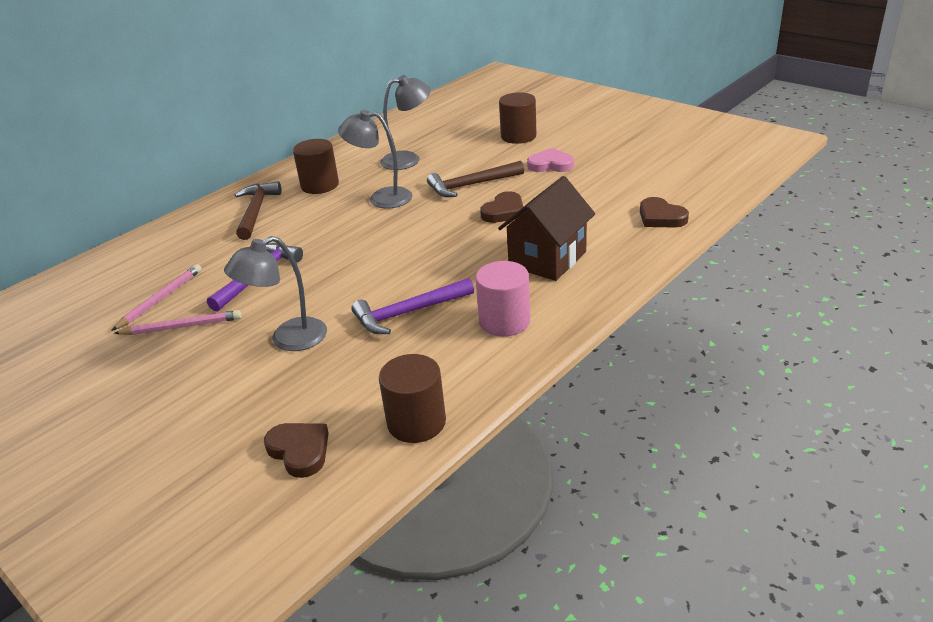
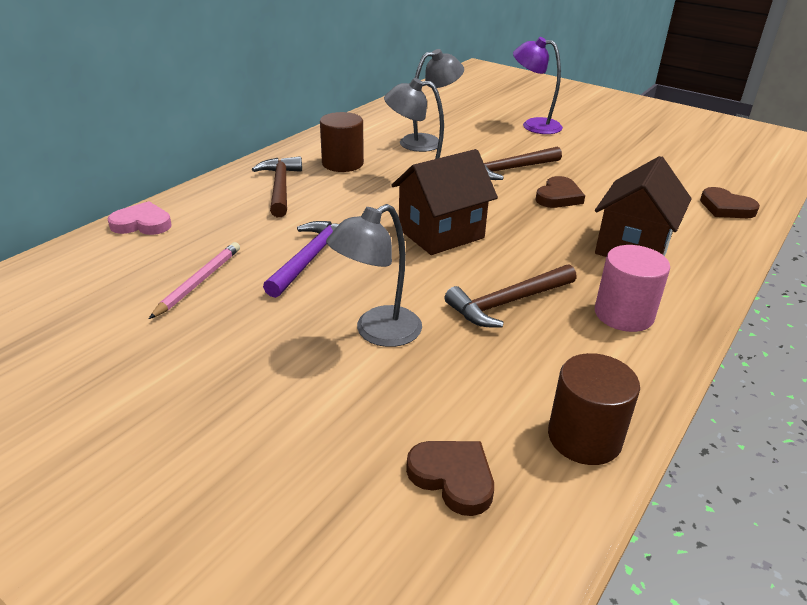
camera: 10 degrees left, 0 degrees up
pink pencil [114,310,242,335] -> none
purple hammer [351,278,474,334] -> brown hammer [445,264,577,327]
brown cylinder [499,92,536,144] -> purple lamp [513,37,563,134]
pink heart [527,148,574,172] -> pink heart moved to [108,201,172,235]
none -> brown house [391,149,498,255]

